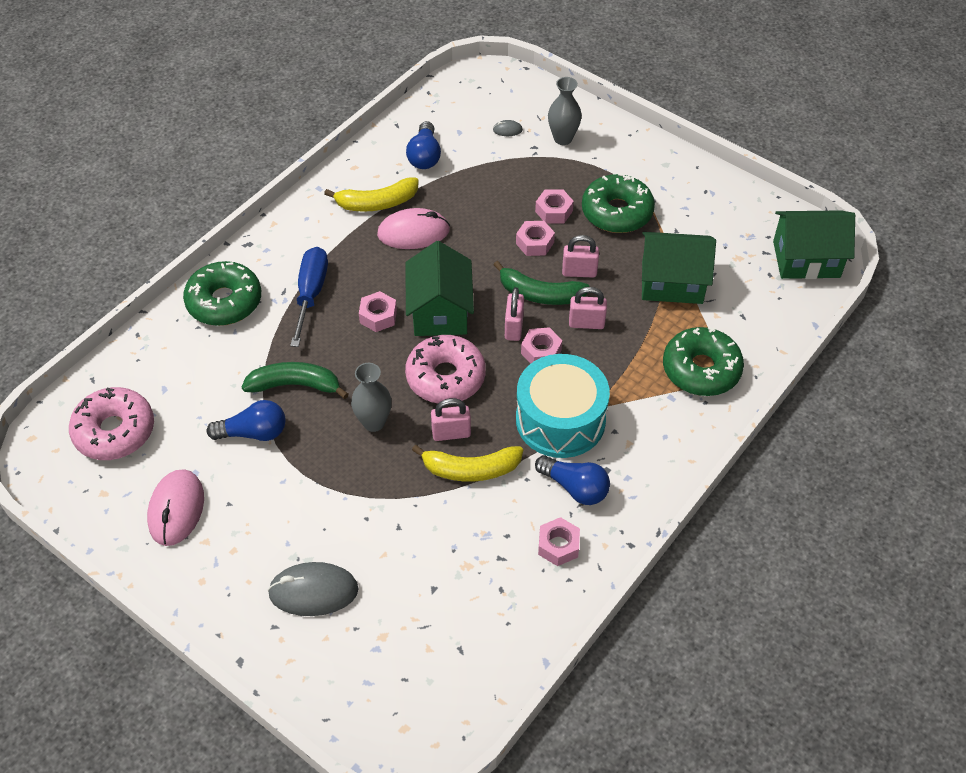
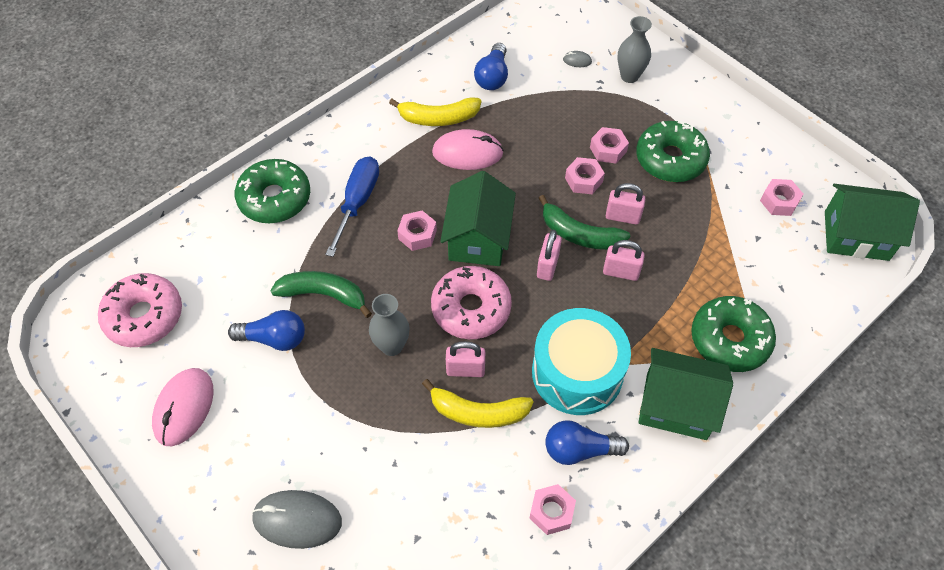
camera: 10 degrees right, 5 degrees up
pink nut [521,327,562,364] -> pink nut moved to [760,179,803,216]
blue light bulb [535,455,610,505] -> blue light bulb turned 135 degrees clockwise [545,421,629,465]
green house [642,232,716,304] -> green house moved to [638,348,733,440]

